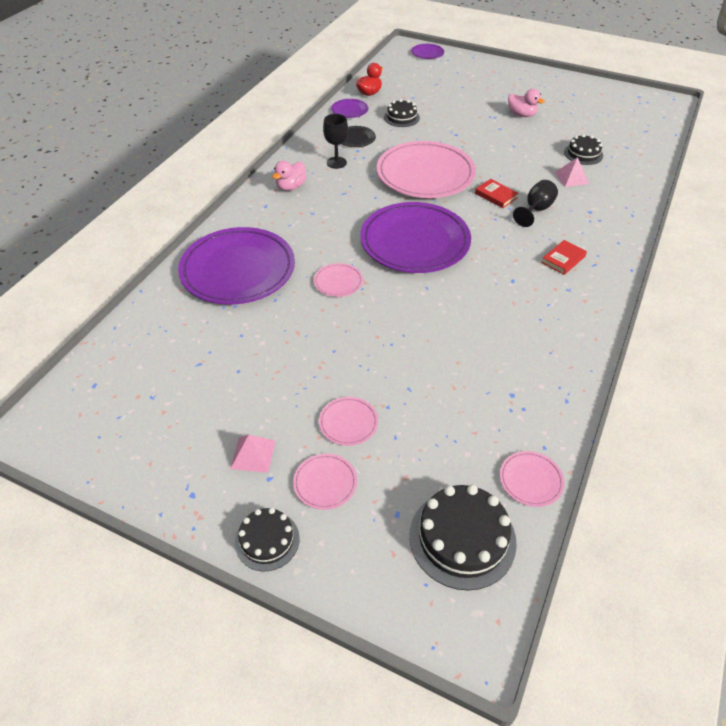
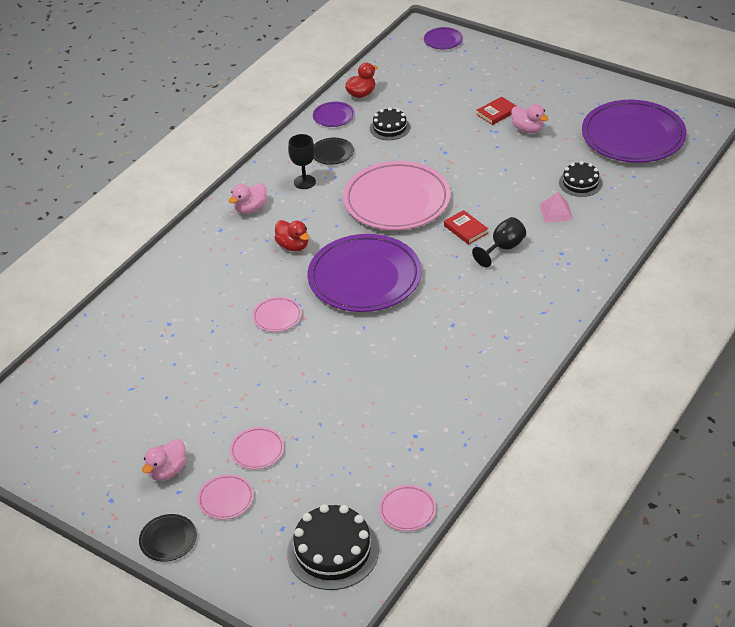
camera: 10 degrees right, 5 degrees down
purple plate [178,227,295,305] -> purple plate moved to [582,100,687,163]
pink pyramid [230,435,275,473] -> pink duck [142,439,187,481]
black cake [235,508,300,571] -> black plate [139,514,197,562]
red book [541,240,587,275] -> red book moved to [476,97,516,125]
none -> red duck [274,220,309,251]

